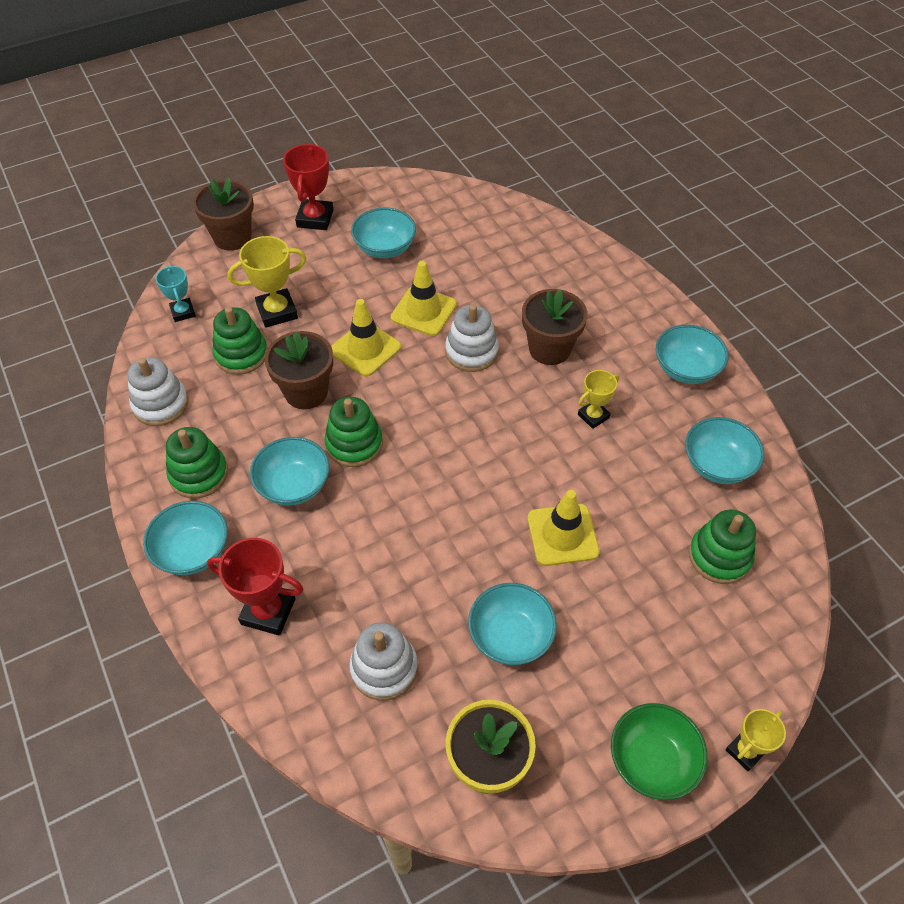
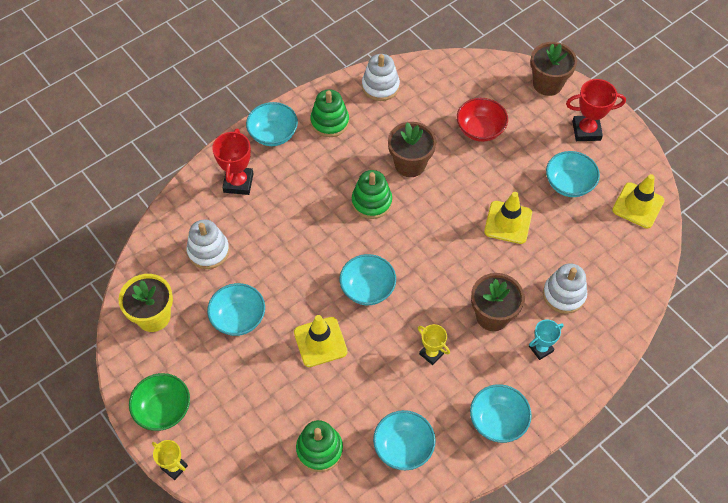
camera: 80 degrees right, 5 degrees up
turquoise trophy [155,266,196,322] -> turquoise trophy moved to [529,320,564,360]
green stacking toy [212,307,268,375] -> none
yellow trophy [227,236,306,328] -> red bowl [457,98,508,142]
turquoise bowl [250,437,330,506] -> turquoise bowl moved to [340,254,396,305]
yellow traffic cone [331,299,401,377] -> yellow traffic cone moved to [612,174,665,228]
white stacking toy [445,304,499,372] -> white stacking toy moved to [543,264,587,314]

